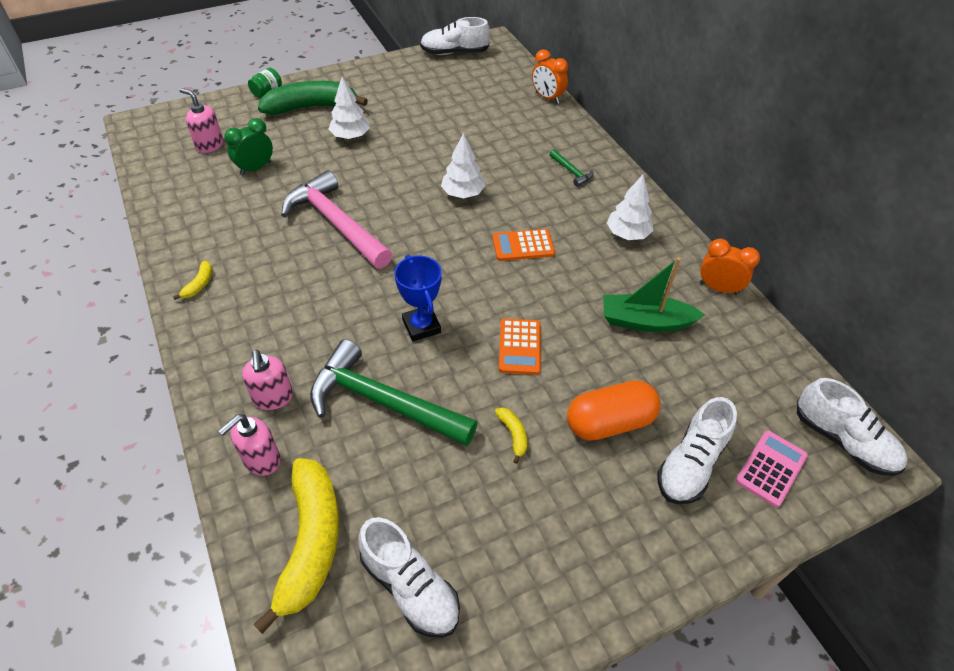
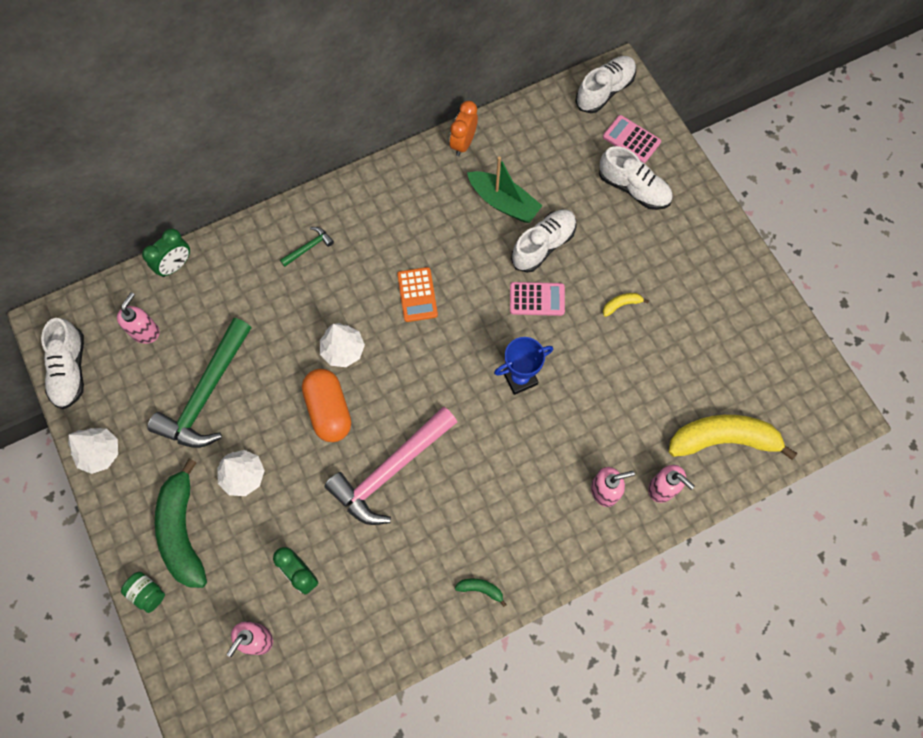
camera: 90 degrees left, 20 degrees up
yellow banana [173,261,212,300] -> green banana [455,578,506,607]
green hammer [310,339,478,446] -> green hammer moved to [147,318,252,448]
white shoe [358,517,460,638] -> white shoe moved to [511,209,576,273]
orange calculator [499,319,541,375] -> pink calculator [510,282,565,316]
orange clock [532,49,568,104] -> green clock [142,228,190,277]
orange capsule [567,380,661,441] -> orange capsule moved to [302,369,351,442]
green boat [603,257,705,332] -> green boat turned 60 degrees counterclockwise [467,156,542,223]
white tree [607,175,654,240] -> white tree moved to [68,428,118,474]
none -> pink soap dispenser [117,292,160,344]

